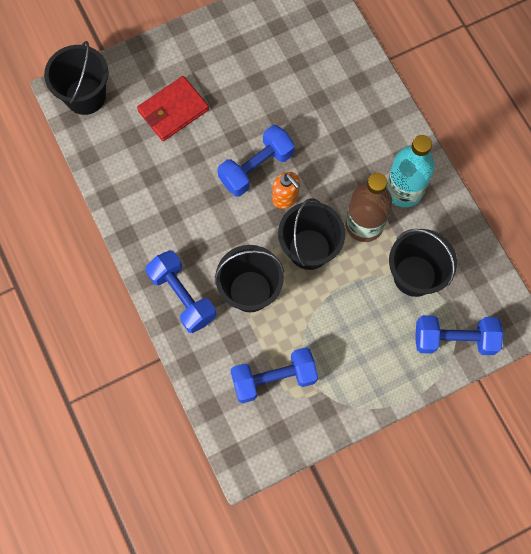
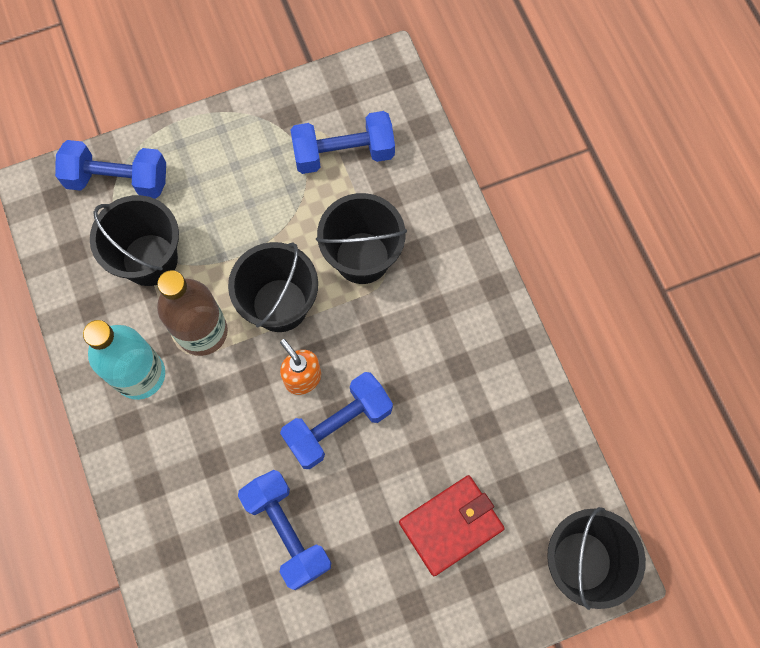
camera: 175 degrees left, 0 degrees up
blue dumbbell [146,250,216,333] -> blue dumbbell moved to [238,470,331,590]

